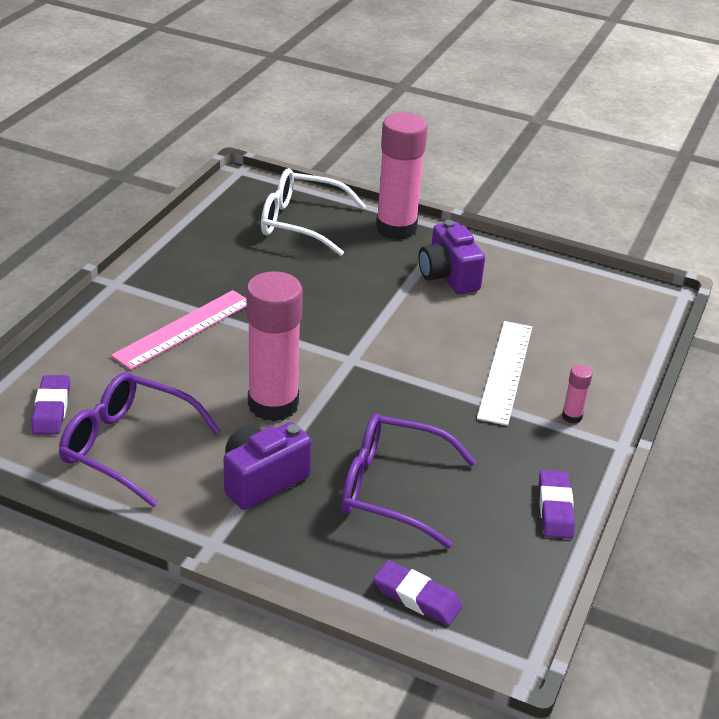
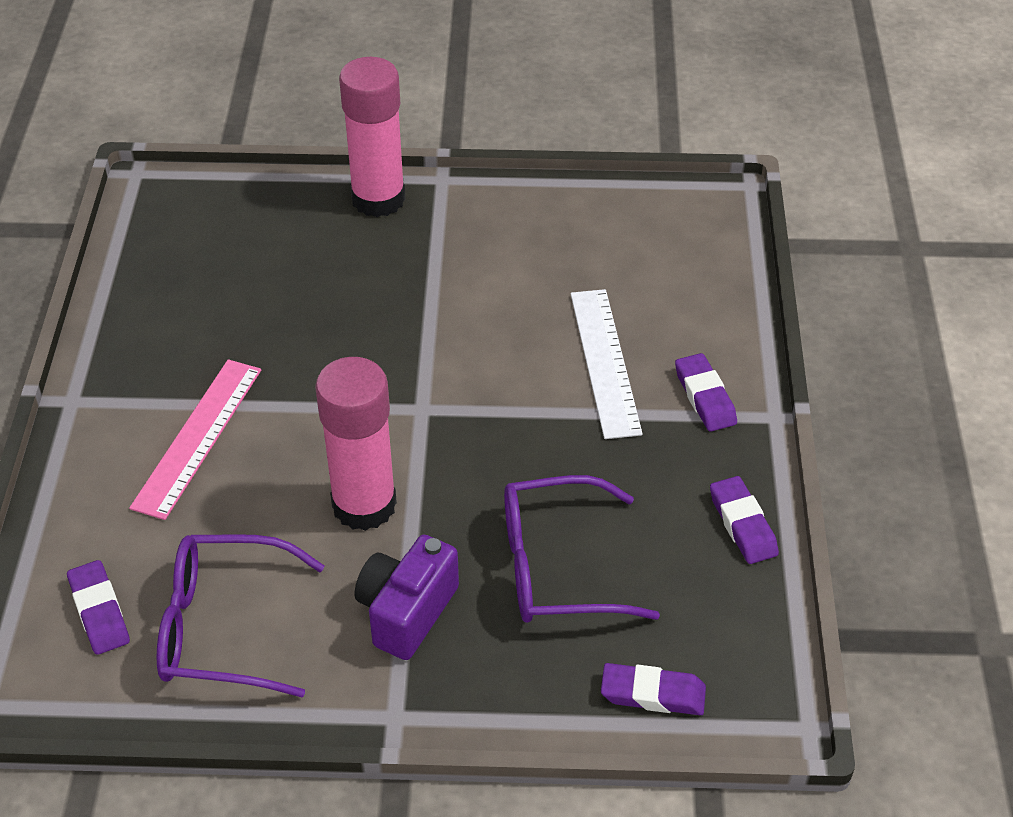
camera: 20 degrees left, 10 degrees up
white glasses [261,168,366,256] -> none
purple camera [418,220,485,294] -> none
pink glue stick [562,365,593,423] -> purple eraser [675,353,737,432]

